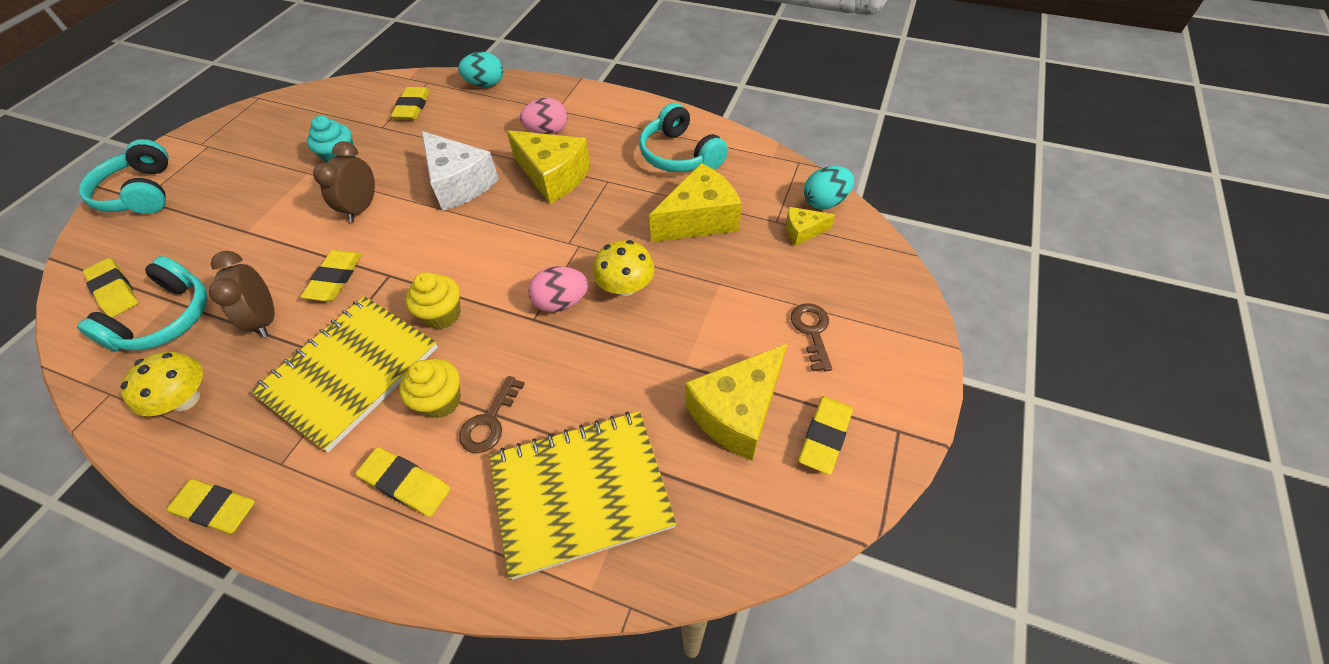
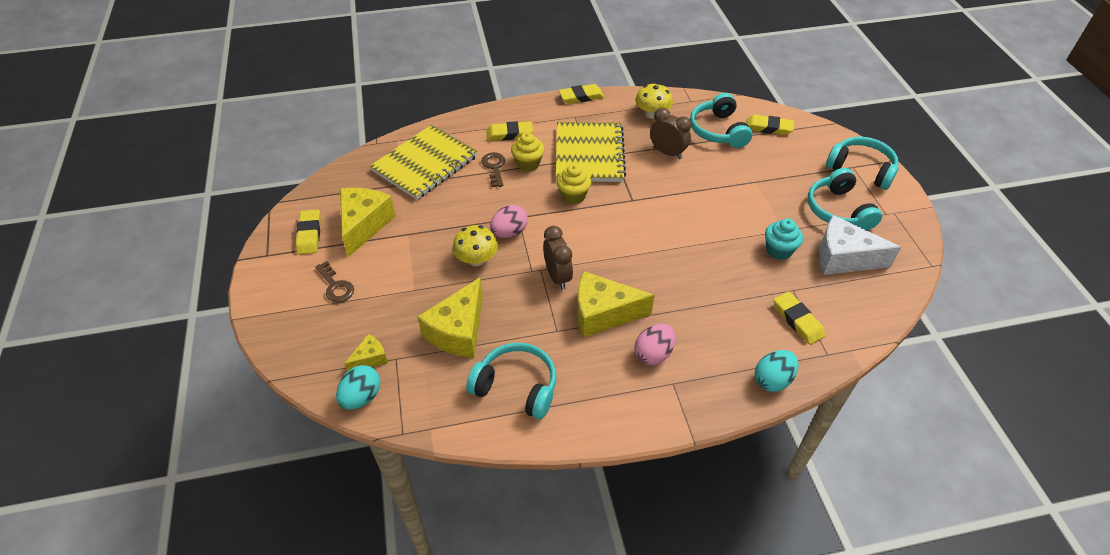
camera: 145 degrees right, 5 degrees down
yellow eraser [300,250,362,301] -> none
brown clock [313,141,375,222] -> brown clock moved to [543,226,573,290]
white cheese [422,131,499,211] -> white cheese moved to [818,215,901,275]
none -> turquoise headphones [808,168,882,230]

